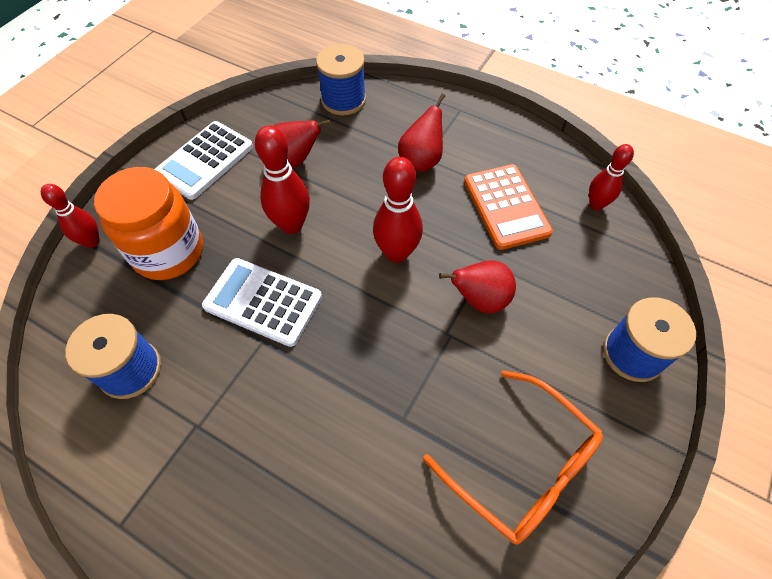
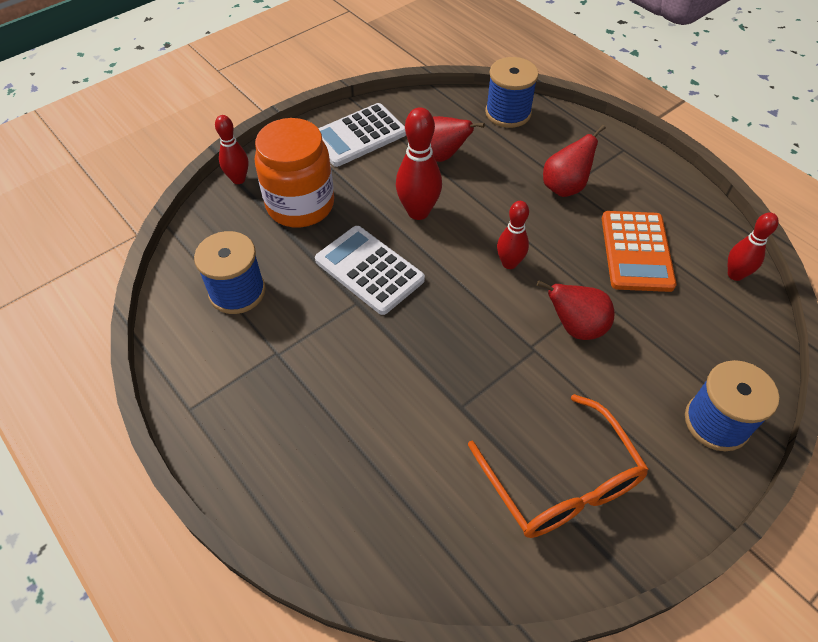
camera: 20 degrees right, 5 degrees down
red bowling pin [373,157,423,263] -> red bowling pin [497,201,529,269], size x0.65

